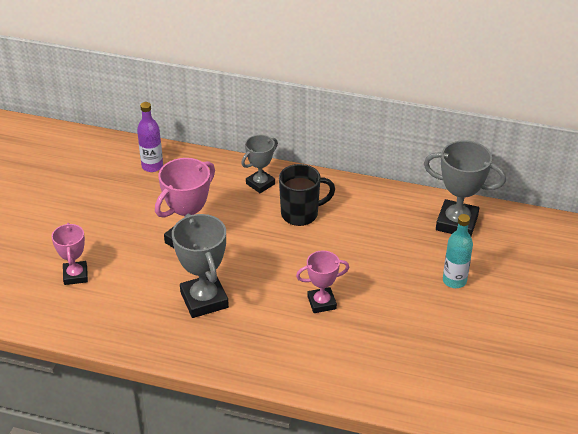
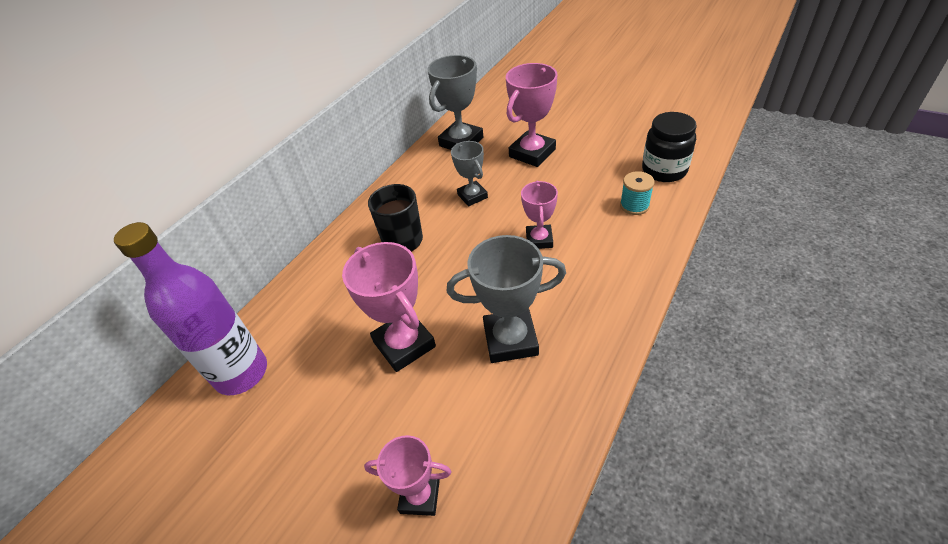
camera: 70 degrees left, 5 degrees up
purple bottle [137,102,163,172] -> purple bottle [114,222,267,395], size x1.80
grey trophy [241,135,278,193] -> grey trophy moved to [451,141,488,206]
turquoise bottle [443,214,473,288] -> pink trophy [506,63,557,167]
none -> turquoise spool [620,171,655,215]
none -> black jar [642,112,697,182]

